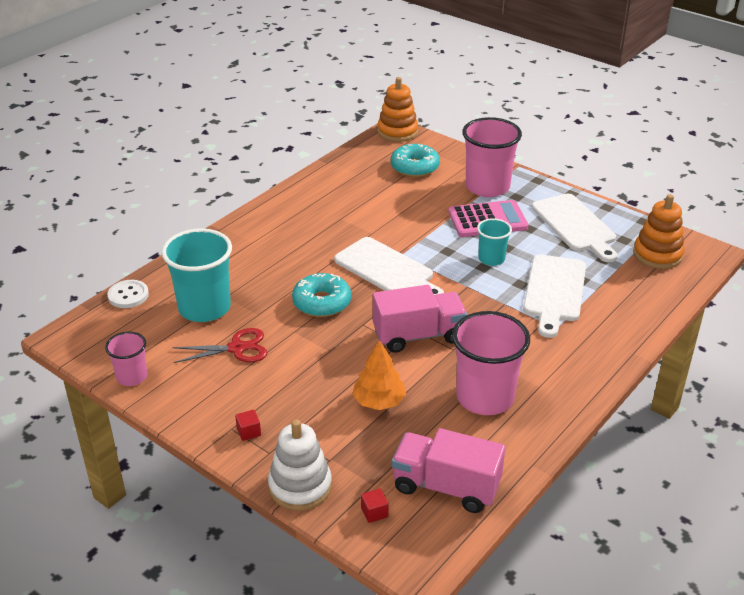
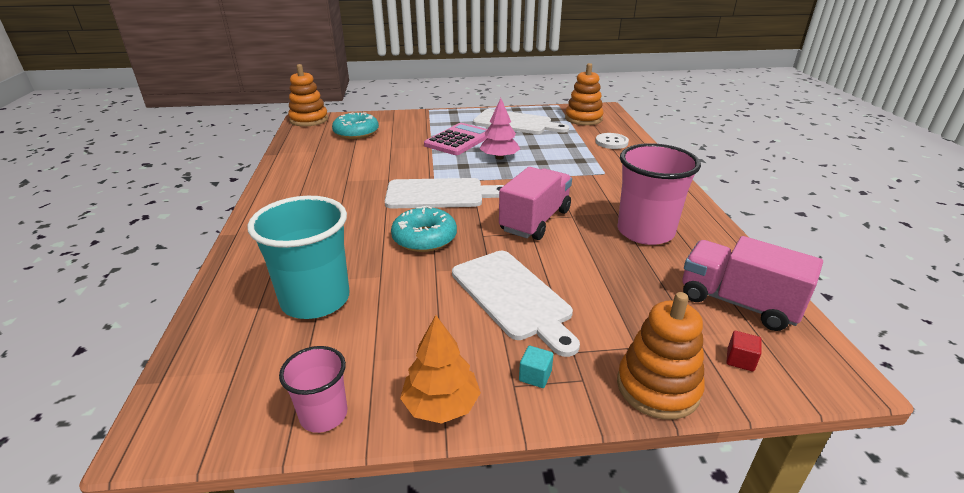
camera: 45 degrees left, 5 degrees down
white button [107,280,149,308] -> white button moved to [595,133,629,149]
red scissors [172,328,267,363] -> none
red cube [235,410,261,441] -> turquoise cube [519,346,553,388]
white stacking toy [268,419,332,511] -> orange stacking toy [617,292,705,420]
orange tree [352,340,406,410] -> orange tree moved to [400,315,481,424]
pink truck [392,428,505,513] -> pink truck turned 60 degrees clockwise [682,236,823,331]
pink cup [463,117,522,197] -> none
turquoise cup [477,218,512,266] -> pink tree [479,98,520,160]
white cutting board [523,254,586,338] -> white cutting board moved to [452,251,580,357]

